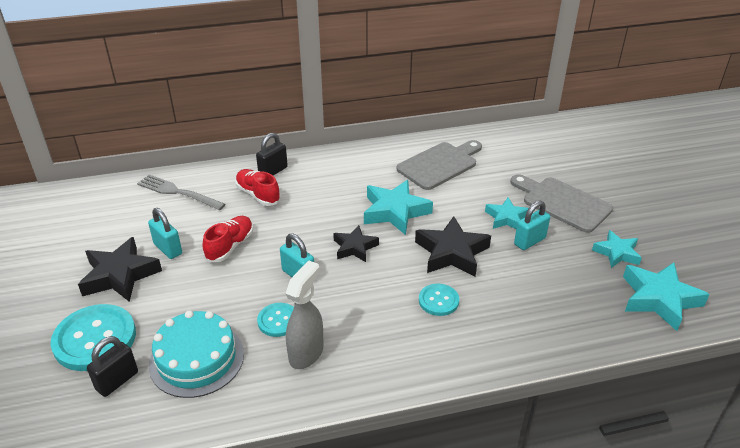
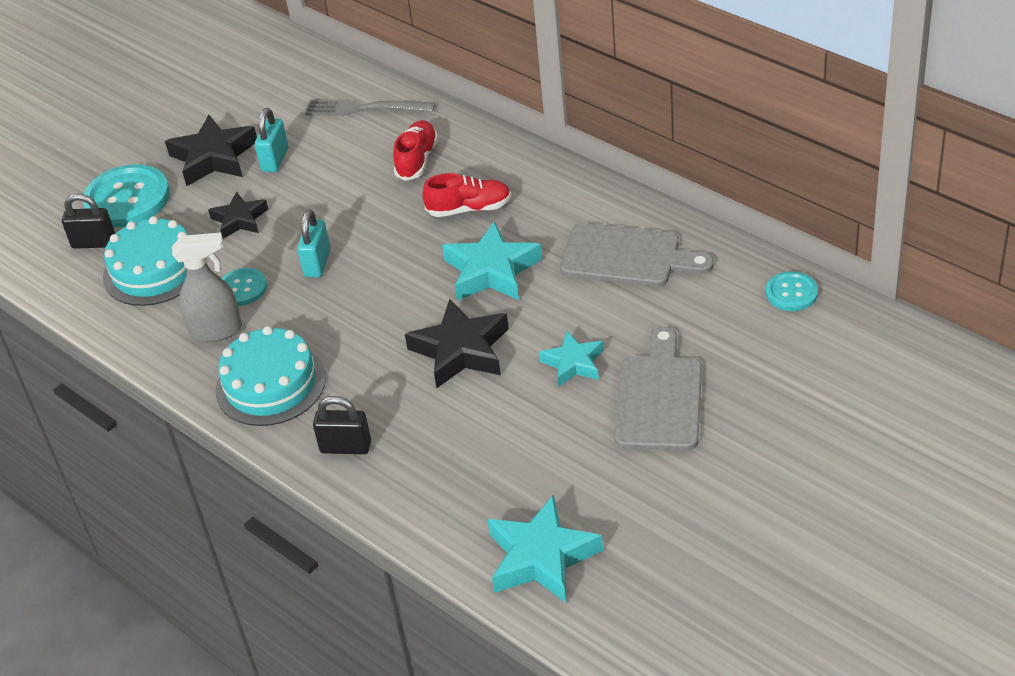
camera: 60 degrees right, 5 degrees up
grey fork [137,175,226,210] -> grey fork turned 75 degrees counterclockwise [305,100,435,116]
red shoe [203,216,253,262] -> red shoe moved to [422,173,511,217]
black padlock [256,133,288,175] -> black padlock moved to [313,396,371,454]
black star [333,225,379,262] -> black star moved to [208,191,268,239]
turquoise button [419,283,459,316] -> turquoise button moved to [766,271,818,311]
turquoise padlock [514,201,550,250] -> none
turquoise star [592,230,642,268] -> none
none -> turquoise cake [216,326,326,426]

